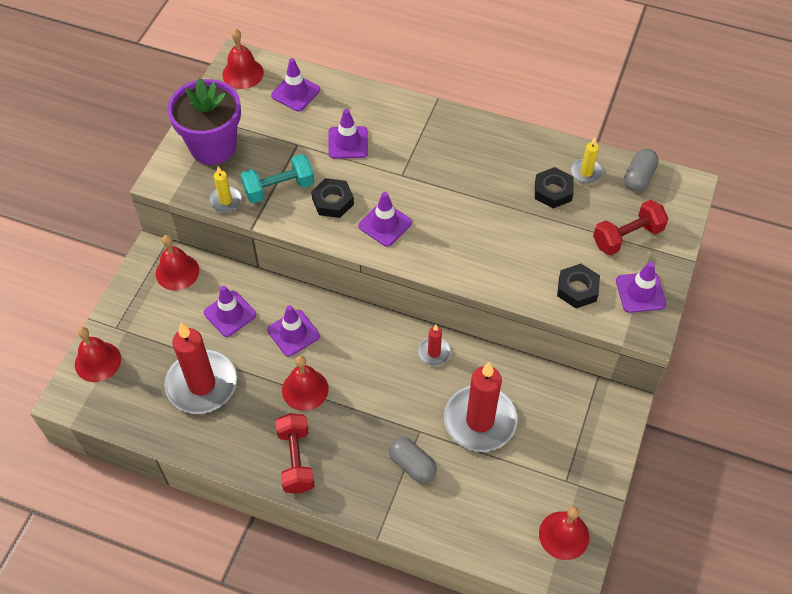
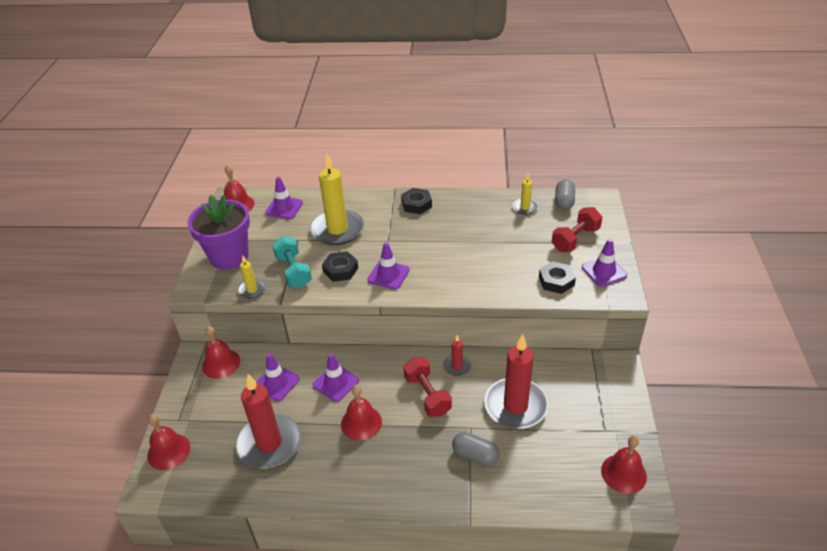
camera: 15 degrees left, 15 degrees down
turquoise dumbbell [241,154,314,203] -> turquoise dumbbell turned 75 degrees counterclockwise [272,236,312,288]
red dumbbell [276,413,315,494] -> red dumbbell moved to [403,357,452,417]
purple traffic cone [328,109,368,159] -> yellow candle [310,152,364,245]
black nut [535,167,574,208] -> black nut moved to [401,188,432,214]

